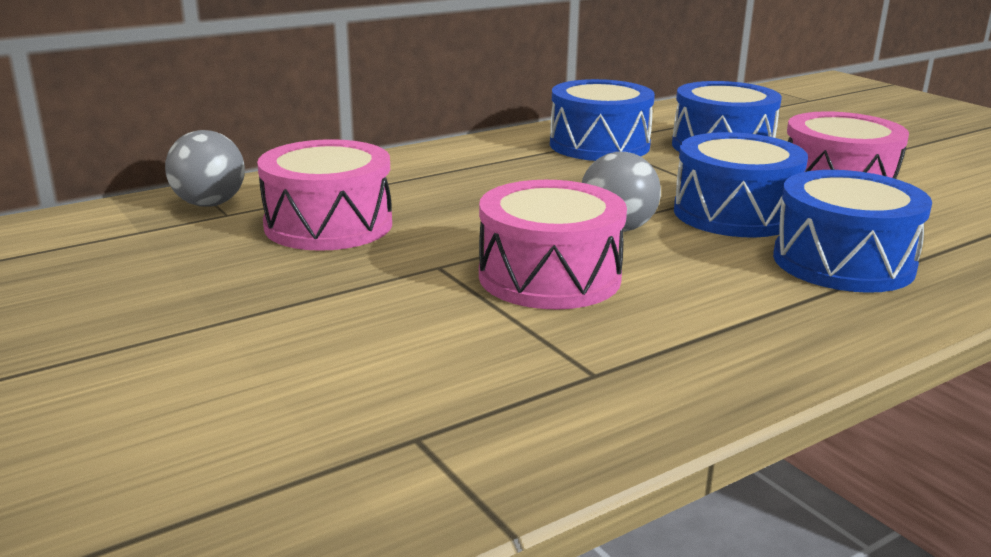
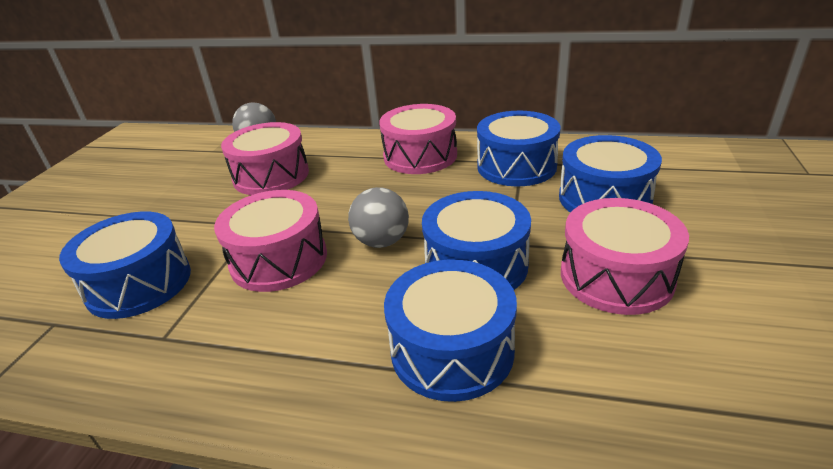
camera: 50 degrees right, 10 degrees up
none -> blue drum [59,212,191,319]
none -> pink drum [379,104,457,174]

